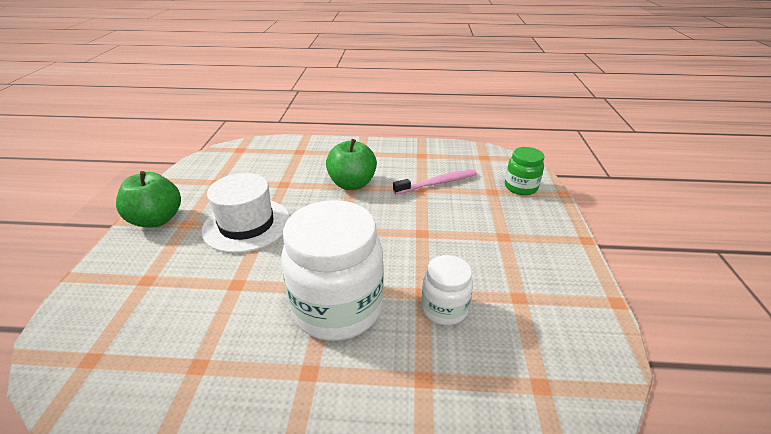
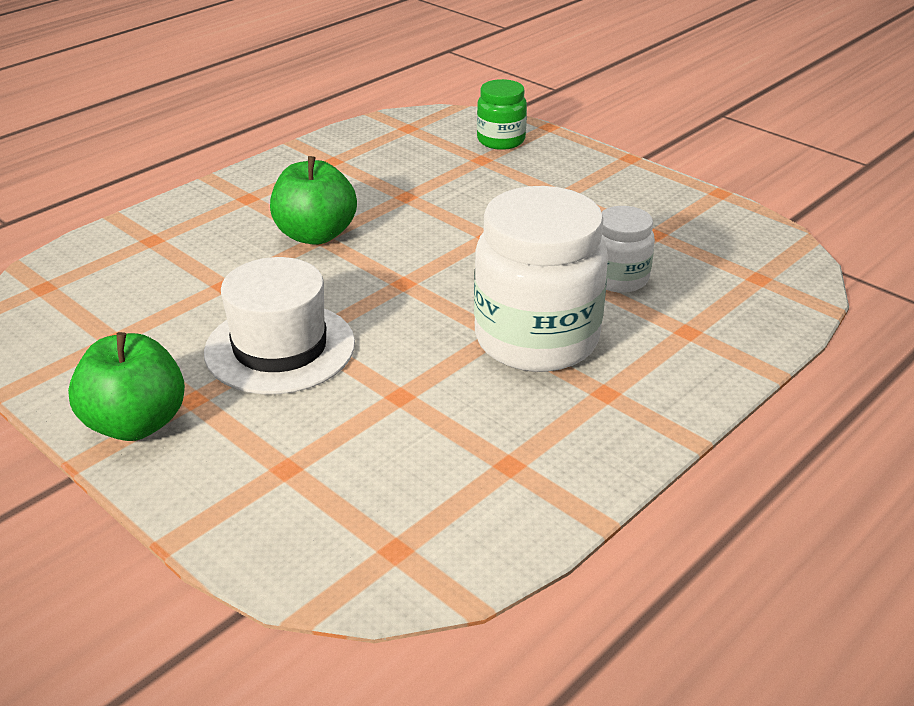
camera: 50 degrees left, 0 degrees up
pink toothbrush [393,170,477,194] -> none

